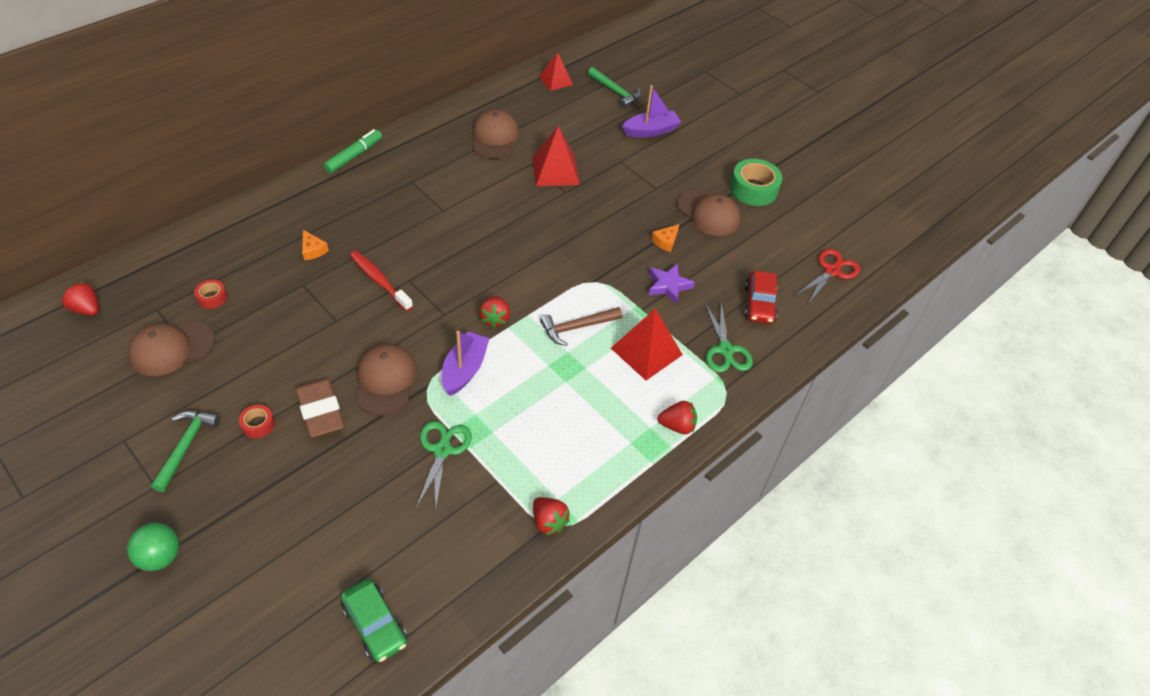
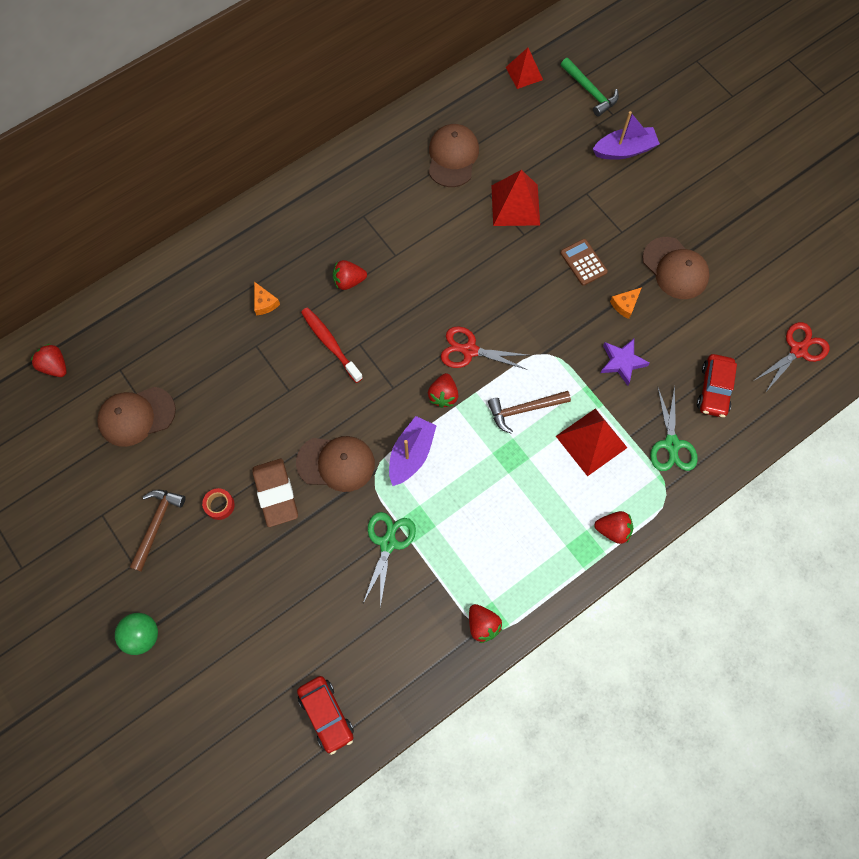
camera: 10 degrees right, 20 degrees up
green hammer [151,411,220,492] -> brown hammer [130,490,185,572]
red tape [194,280,227,309] -> none
green marker [323,129,382,174] -> none
green car [341,578,407,662] -> red car [297,676,354,755]
brown cap [356,344,417,416] -> brown cap turned 90 degrees clockwise [296,436,375,492]
green tape [730,159,782,206] -> none
none -> red strawberry [333,260,367,290]
none -> red scissors [441,326,528,370]
none -> brown calculator [560,239,608,286]

